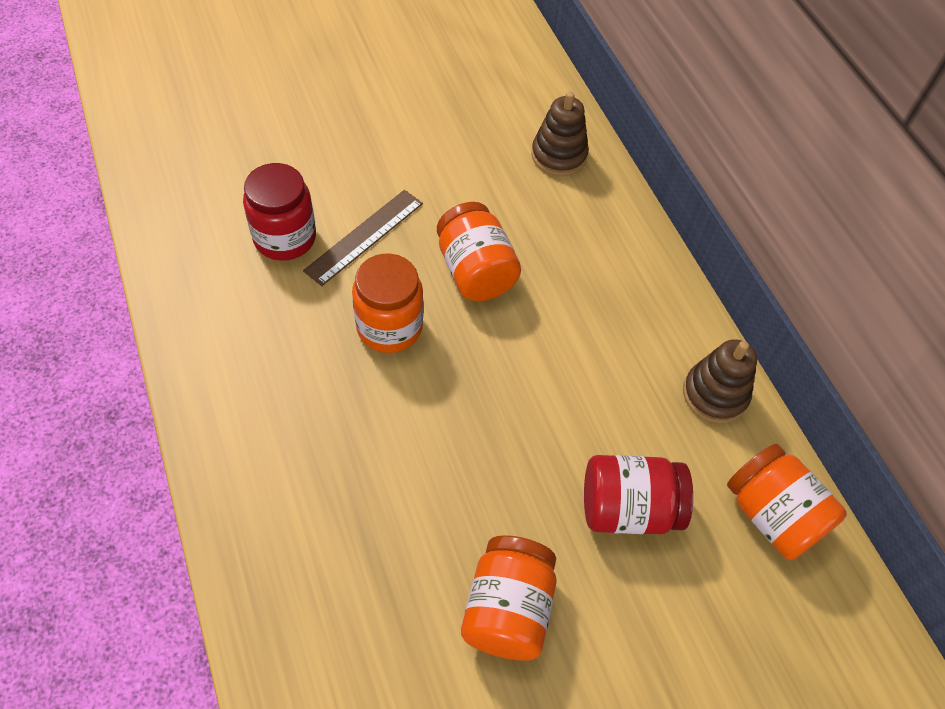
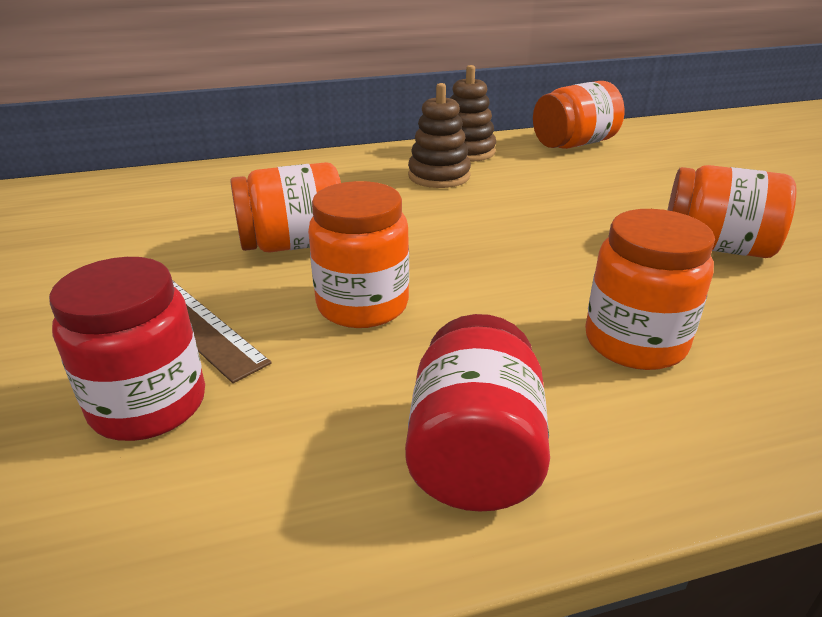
camera: 80 degrees left, 25 degrees down
brown stacking toy [531,91,589,176] -> brown stacking toy moved to [408,83,471,188]
red jar [584,455,693,534] -> red jar moved to [405,314,550,512]
none -> orange jar [585,209,715,370]

